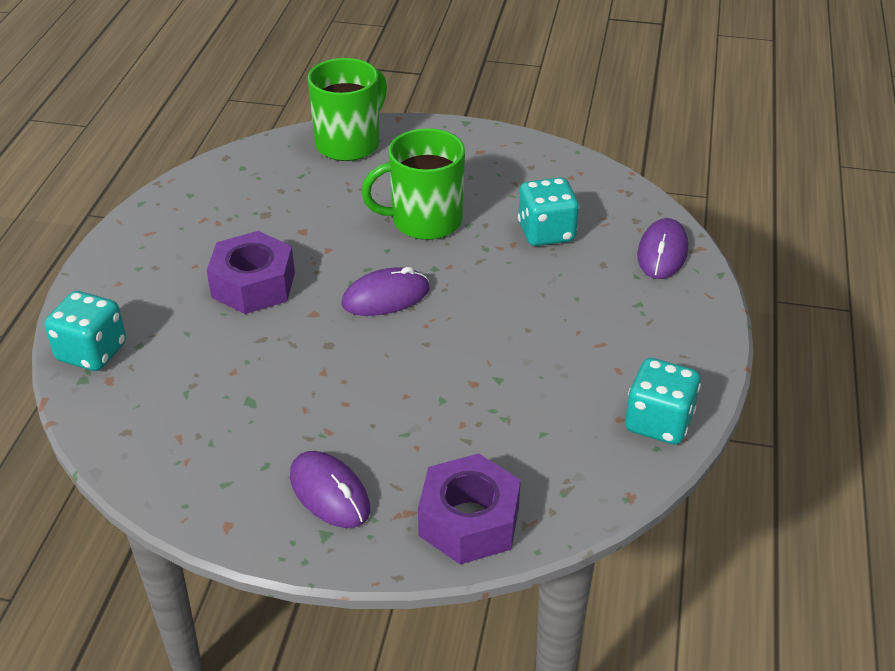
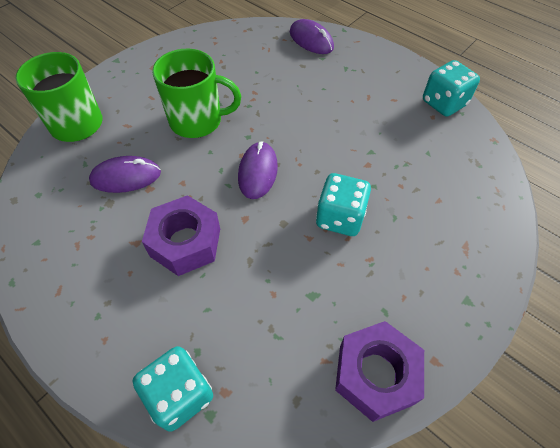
camera: 60 degrees left, 15 degrees up
purple mouse [290,451,370,528] -> purple mouse moved to [89,156,161,193]
green mug [361,128,465,240] -> green mug turned 105 degrees counterclockwise [152,48,241,138]
purple nut [418,453,521,564] -> purple nut moved to [335,321,424,422]
turquoise dice [518,177,579,246] -> turquoise dice moved to [316,173,371,236]

